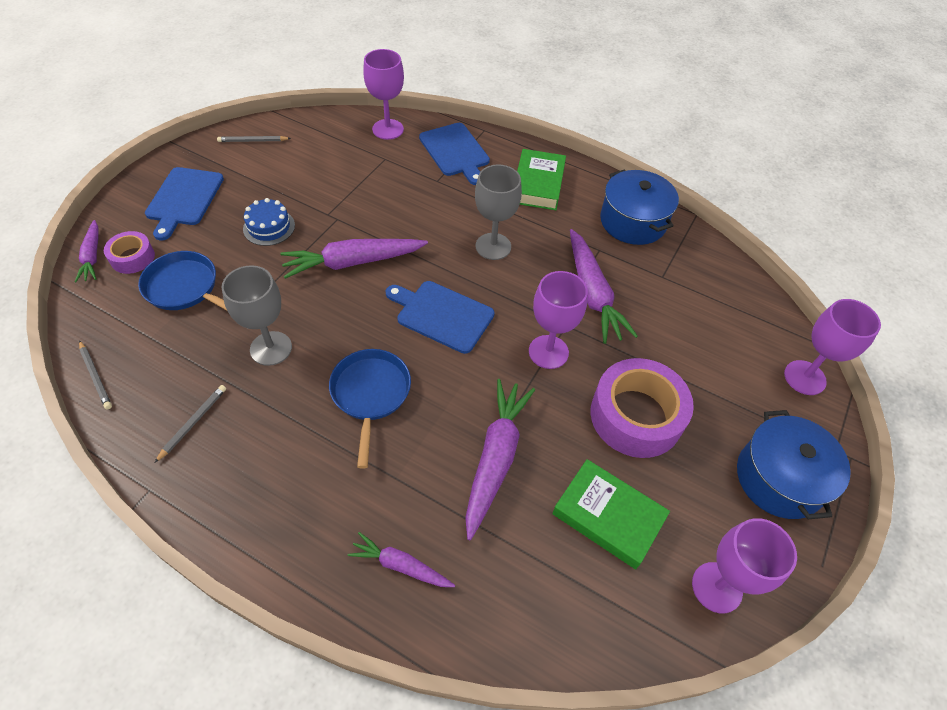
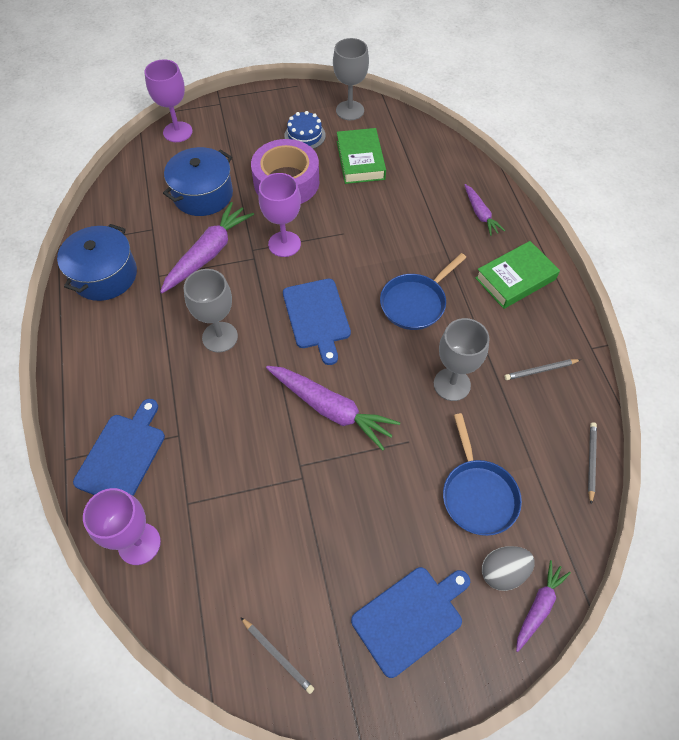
camera: 130 degrees left, 5 degrees up
purple tape [104,231,155,274] -> grey egg [482,546,535,591]
blue cake [243,198,295,246] -> blue cake moved to [284,111,326,149]
purple carrot [465,379,535,540] -> none
green book [517,149,566,210] -> green book moved to [475,241,560,309]
purple goblet [692,518,797,613] -> grey goblet [333,38,369,120]
blue pot [737,410,851,519] -> blue pot moved to [163,147,233,216]

